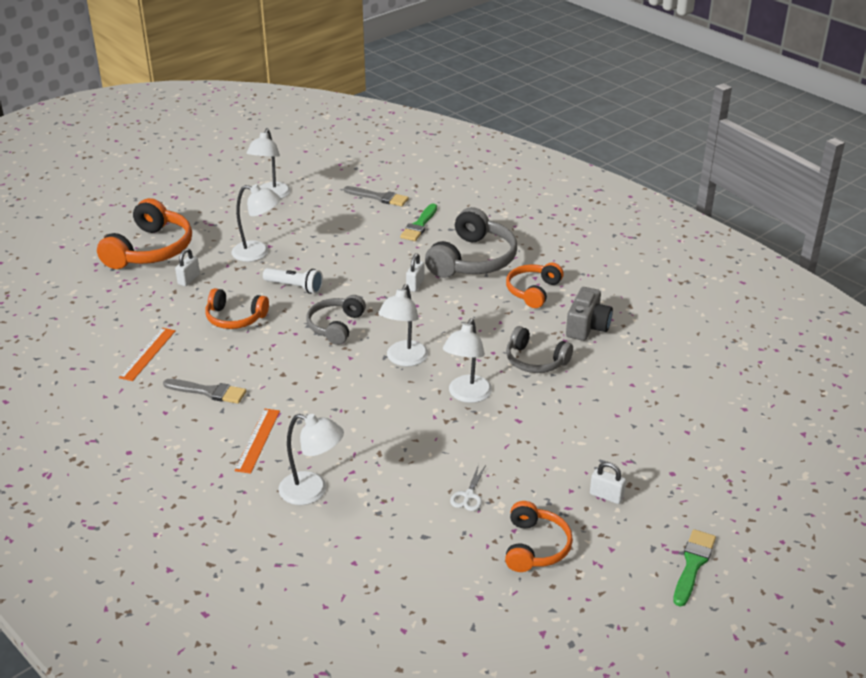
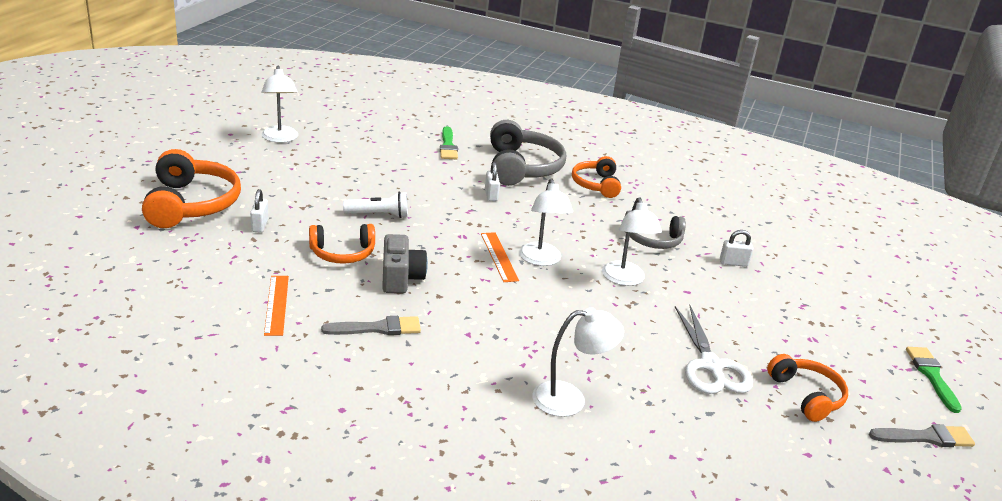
camera: 30 degrees left, 5 degrees down
white lamp [231,184,281,262] -> none
orange ruler [234,409,280,474] -> orange ruler moved to [481,232,519,282]
grey headphones [306,295,366,345] -> none
grey brush [344,186,409,206] -> grey brush moved to [869,424,975,447]
white scissors [450,464,486,511] -> white scissors [675,305,753,394], size x2.07
grey camera [566,287,613,341] -> grey camera moved to [382,234,428,293]
white padlock [590,462,626,504] -> white padlock moved to [720,230,753,267]

